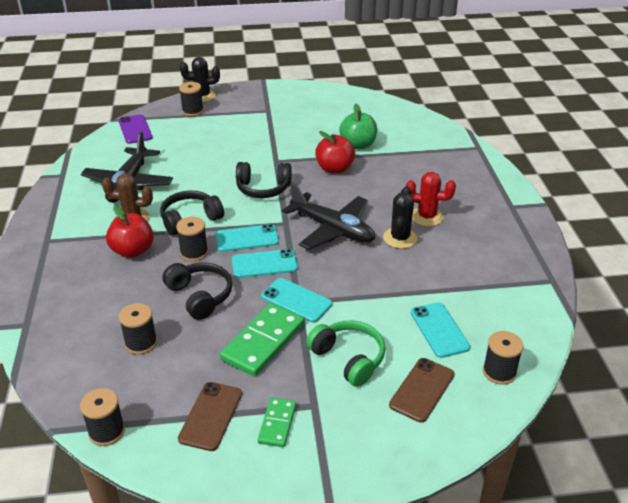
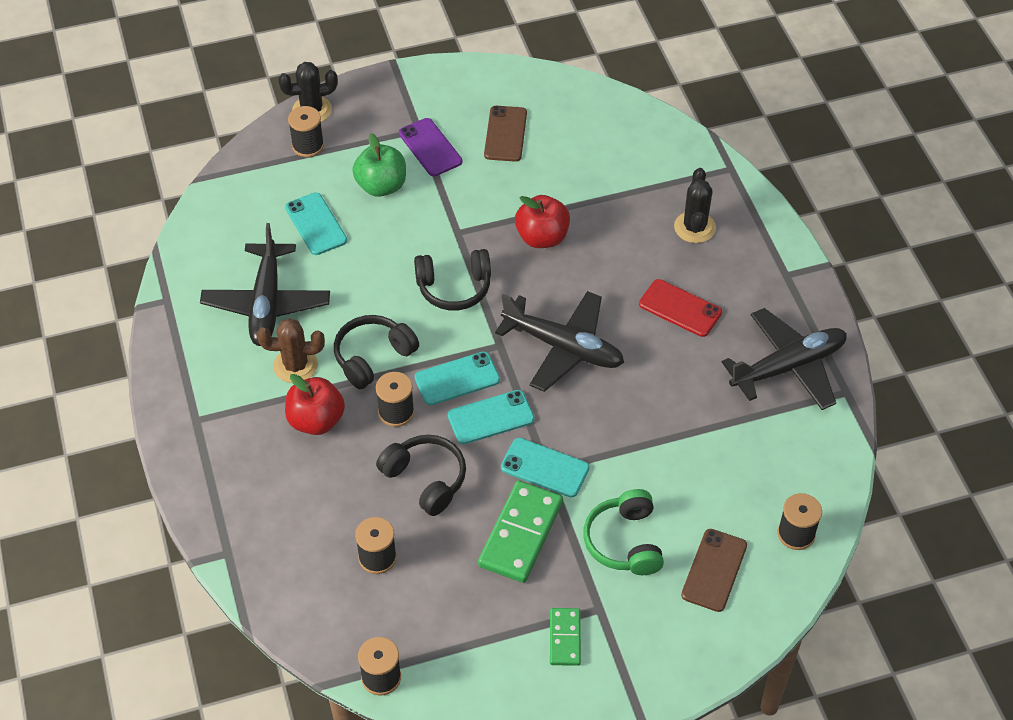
camera: 10 degrees left, 15 degrees up
purple phone [118,114,153,144] -> purple phone moved to [399,118,462,176]
brown phone [178,382,242,451] -> brown phone moved to [484,106,527,162]
green headphones [306,320,385,387] -> green headphones turned 135 degrees counterclockwise [583,489,664,575]
green apple [339,104,377,149] -> green apple moved to [352,133,406,197]
black cactus [383,186,417,249] -> black cactus moved to [674,168,716,243]
red cactus [406,172,456,226] -> red phone [639,279,722,337]
turquoise phone [411,302,470,358] -> turquoise phone moved to [285,192,347,255]
none -> black plane [722,308,847,410]

